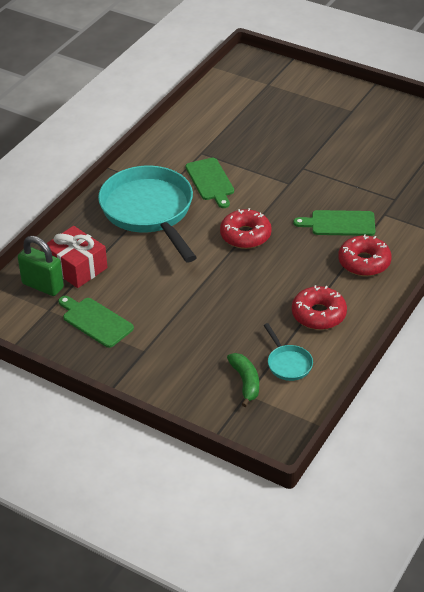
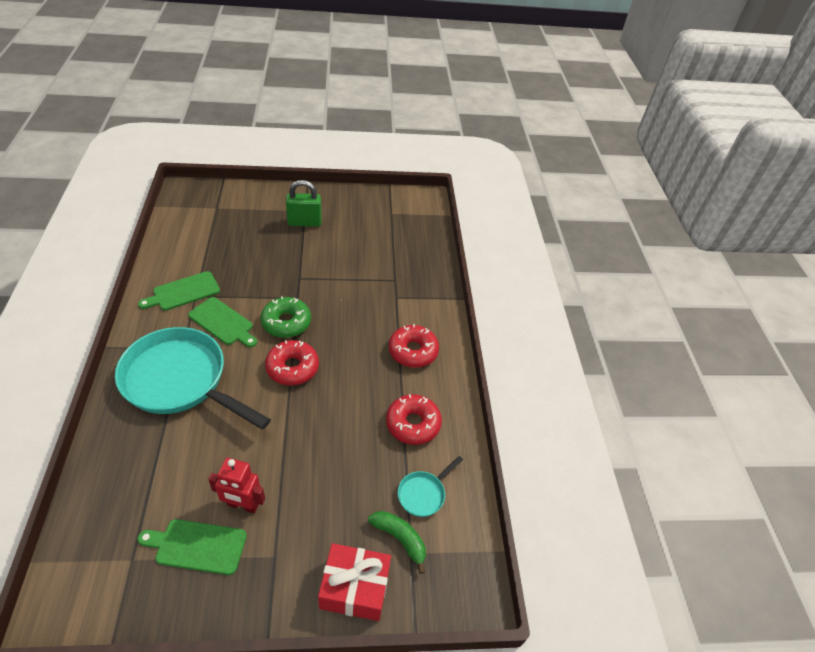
camera: 40 degrees left, 5 degrees up
green padlock [18,236,64,296] -> green padlock moved to [286,180,322,227]
red gift [47,226,108,288] -> red gift moved to [318,543,391,621]
turquoise pan [264,323,313,381] -> turquoise pan turned 105 degrees clockwise [398,456,463,517]
green cutting board [293,210,375,236] -> green cutting board moved to [138,271,220,311]
none -> red robot [208,458,265,513]
none -> green donut [260,296,311,338]

